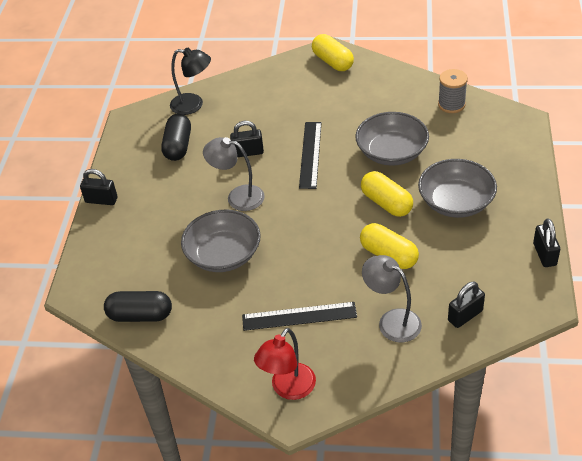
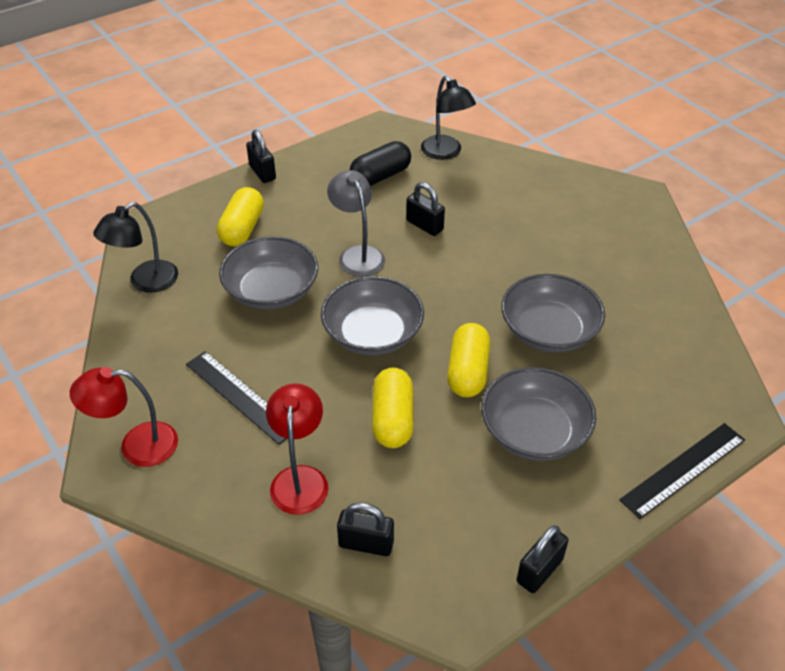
camera: 45 degrees right, 0 degrees up
black capsule [104,291,172,322] -> black lamp [93,202,178,293]
black ruler [299,122,322,189] -> black ruler moved to [619,423,745,519]
yellow capsule [312,34,354,71] -> yellow capsule moved to [217,187,264,246]
grey lamp [362,255,422,342] -> red lamp [266,383,328,515]
grey spool [438,69,468,113] -> none
none -> grey bowl [321,276,424,355]

